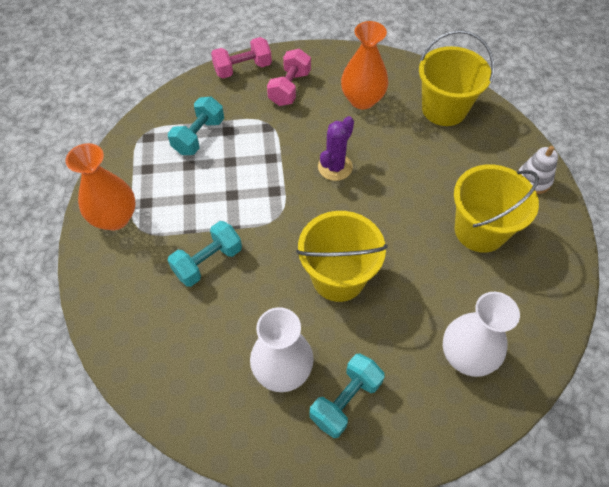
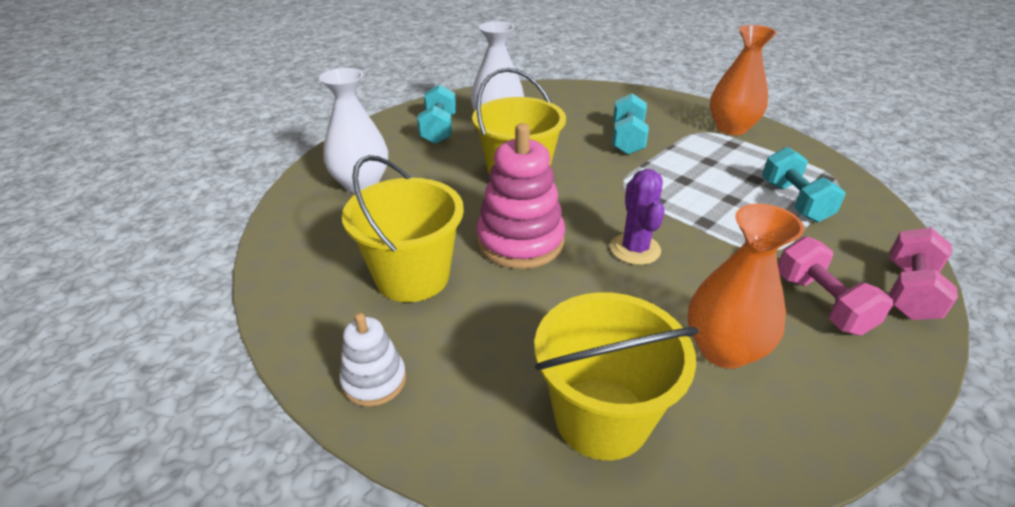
camera: 140 degrees right, 20 degrees down
none -> pink stacking toy [476,123,565,269]

